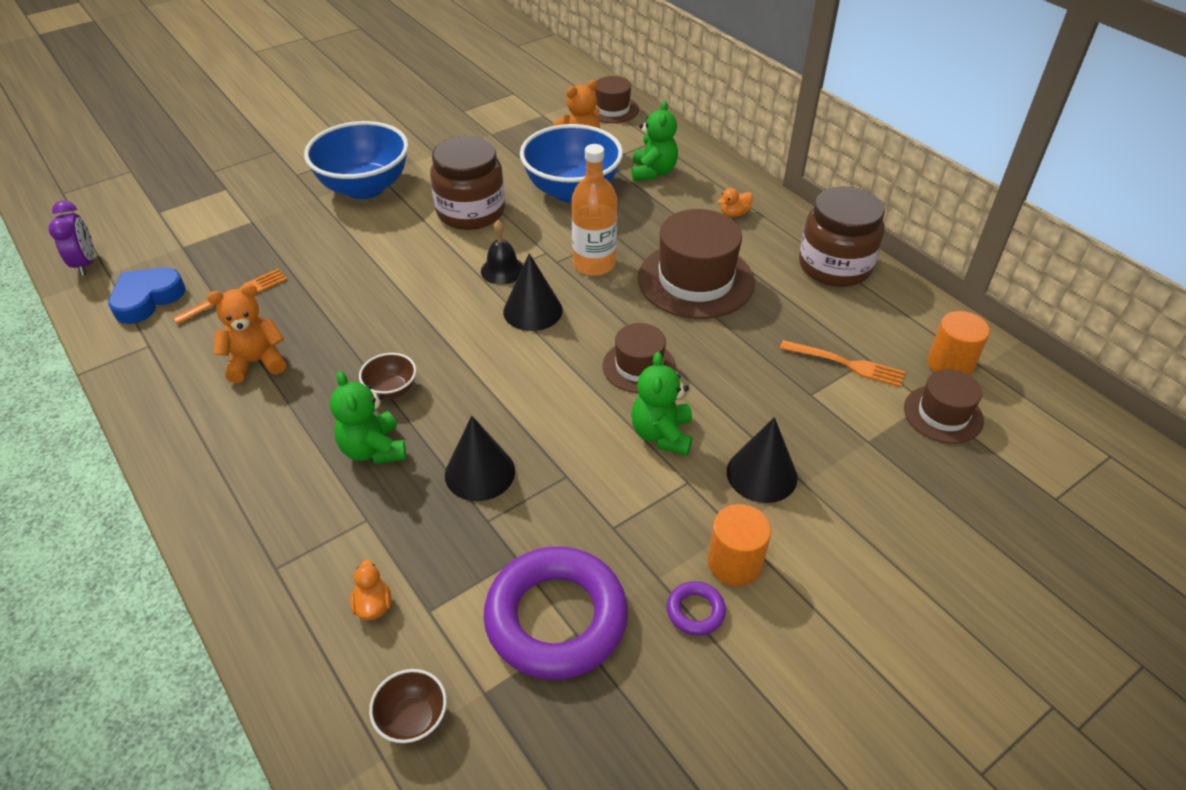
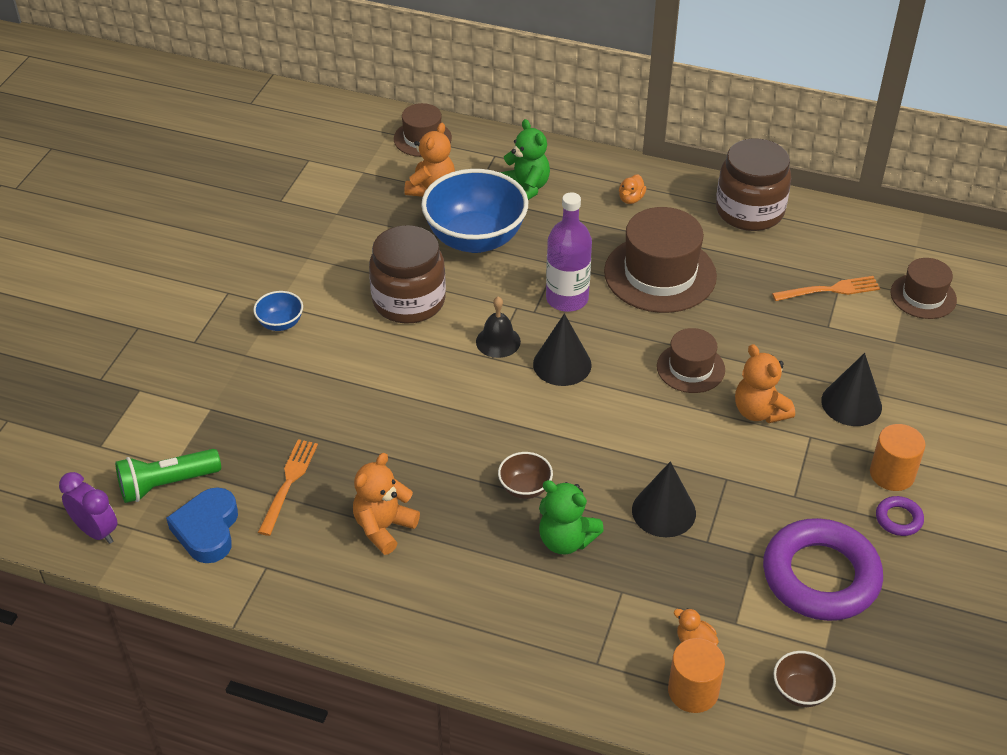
camera: 35 degrees left, 0 degrees up
blue bowl [304,121,409,199] -> blue bowl [253,291,303,331], size x0.44
orange bottle [572,144,617,276] -> purple bottle [546,192,592,312]
green teddy bear [631,352,692,456] -> orange teddy bear [735,344,795,423]
orange cylinder [928,311,990,375] -> orange cylinder moved to [668,638,725,713]
none -> green flashlight [115,449,221,503]

